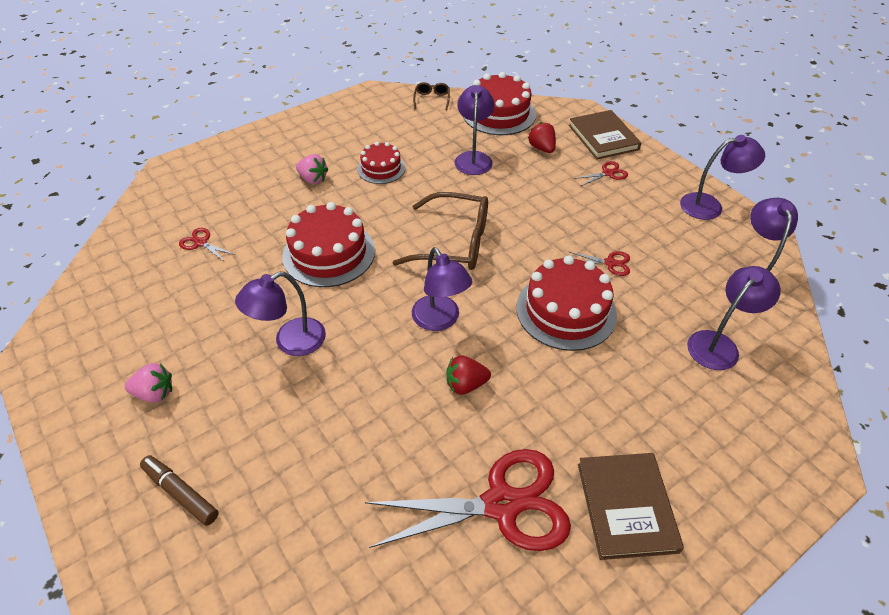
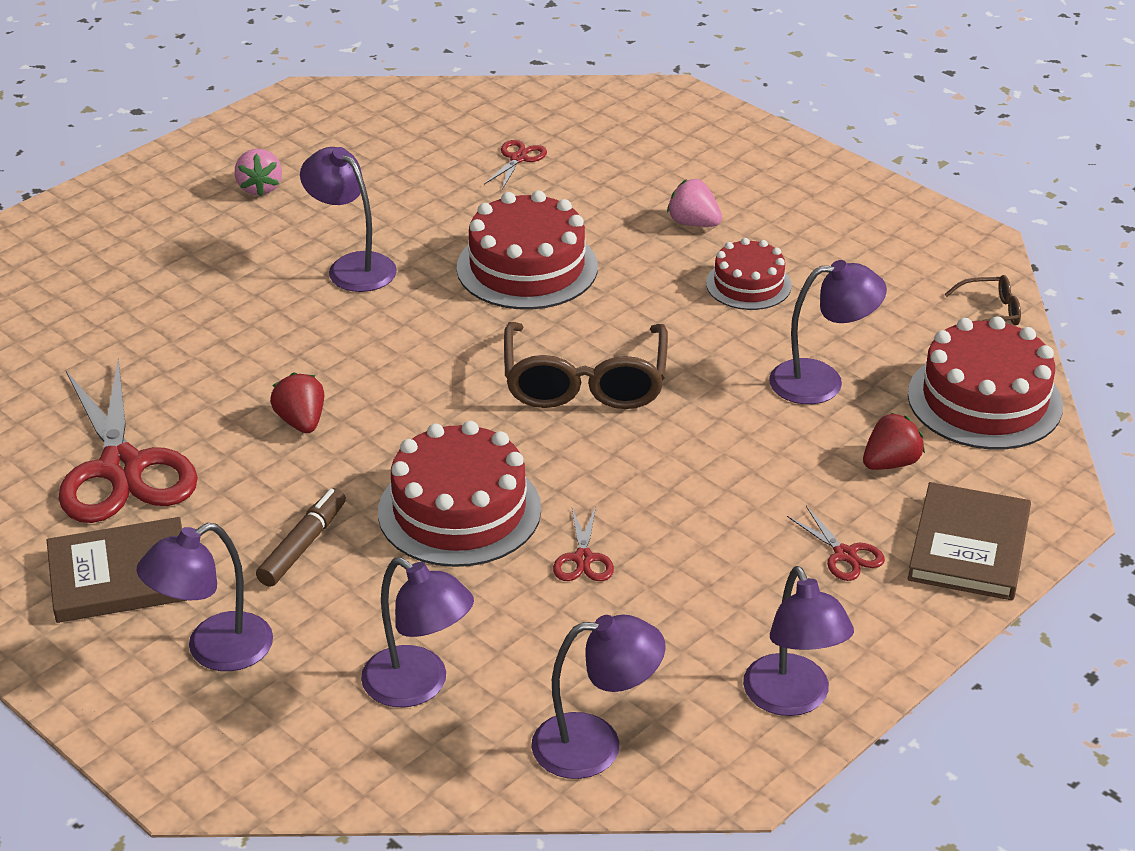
camera: 80 degrees right, 10 degrees down
brown marker [140,455,219,526] -> brown marker moved to [256,488,346,587]
pink strawberry [296,154,329,184] -> pink strawberry turned 105 degrees clockwise [667,179,722,227]
purple lamp [412,247,472,331] -> purple lamp moved to [137,523,273,671]
brown book [569,110,642,160] -> brown book turned 45 degrees counterclockwise [908,482,1031,600]

